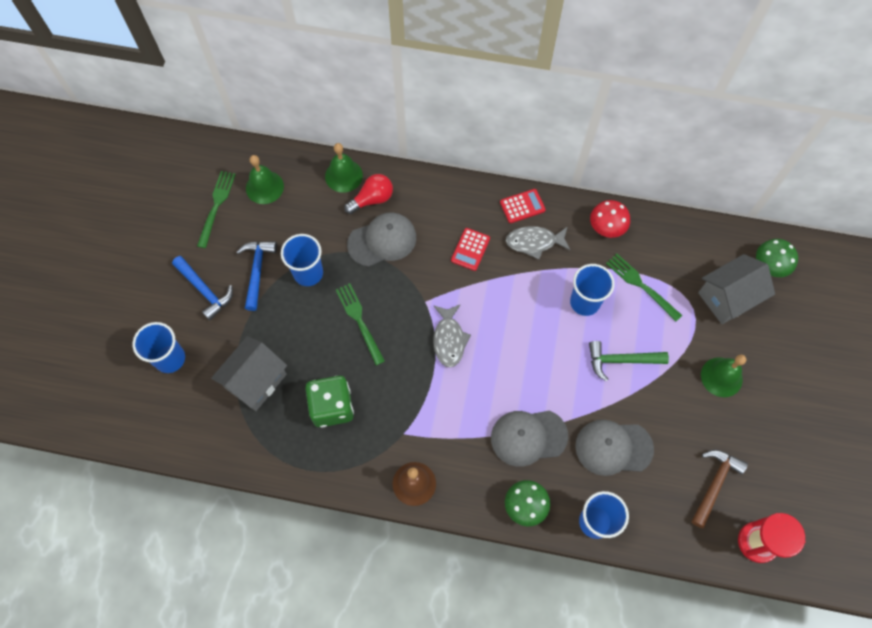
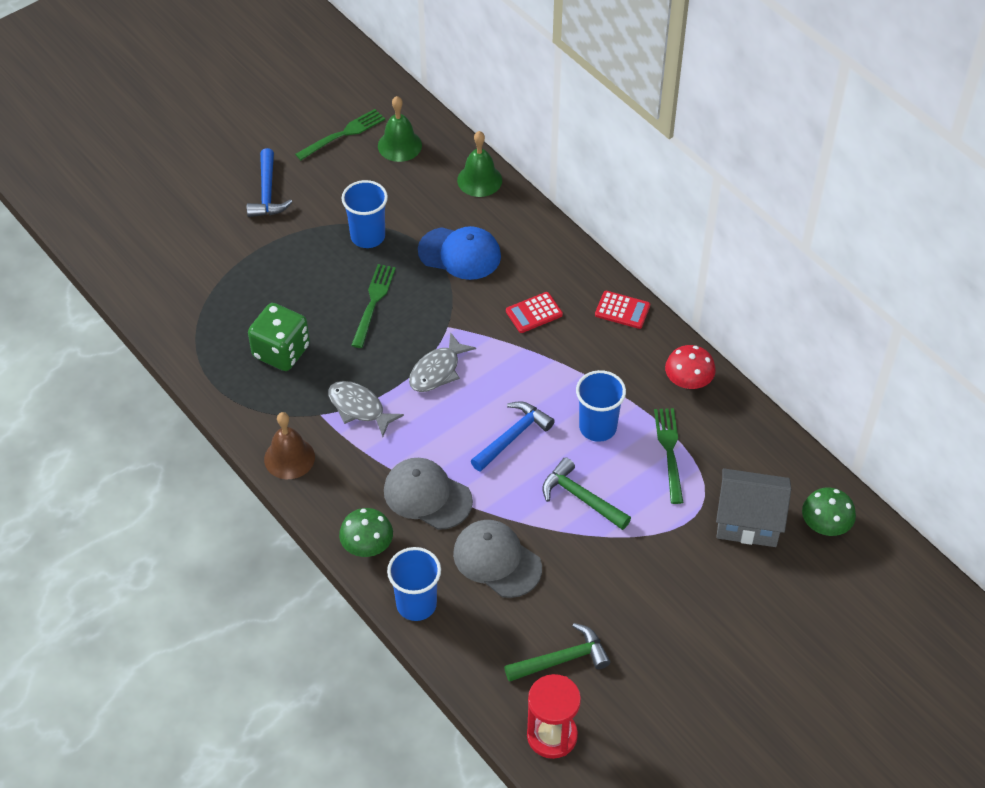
camera: 40 degrees right, 15 degrees down
blue cup [133,322,185,373] -> none
grey house [211,336,287,411] -> none
blue hammer [237,241,277,311] -> blue hammer moved to [471,401,555,472]
red light bulb [344,174,393,214] -> none
grey cap [347,213,416,267] -> blue cap [418,226,501,280]
grey fish [506,226,570,259] -> grey fish moved to [328,381,404,437]
brown hammer [691,450,748,528] -> green hammer [504,623,610,682]
green bell [701,355,746,397] -> none

